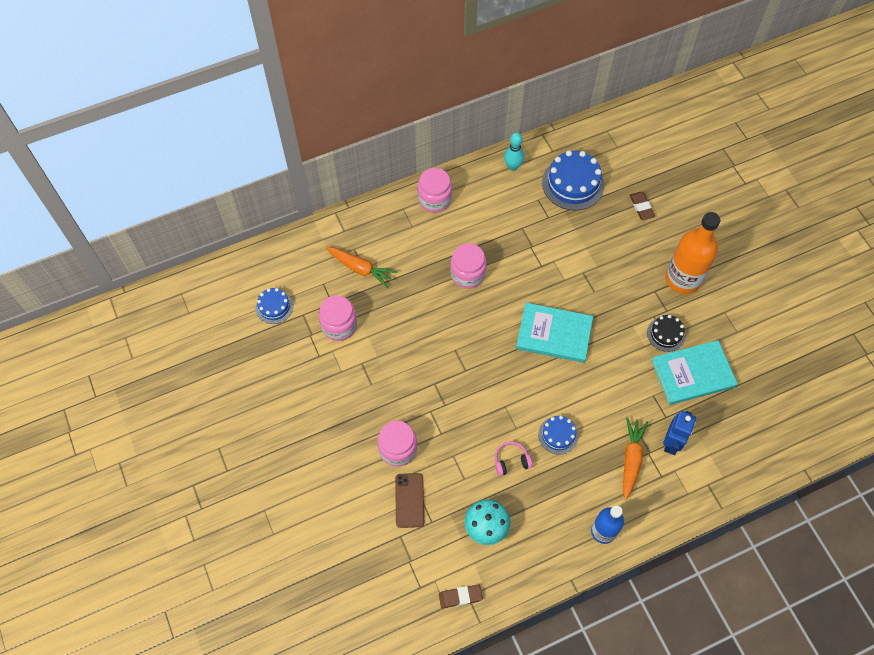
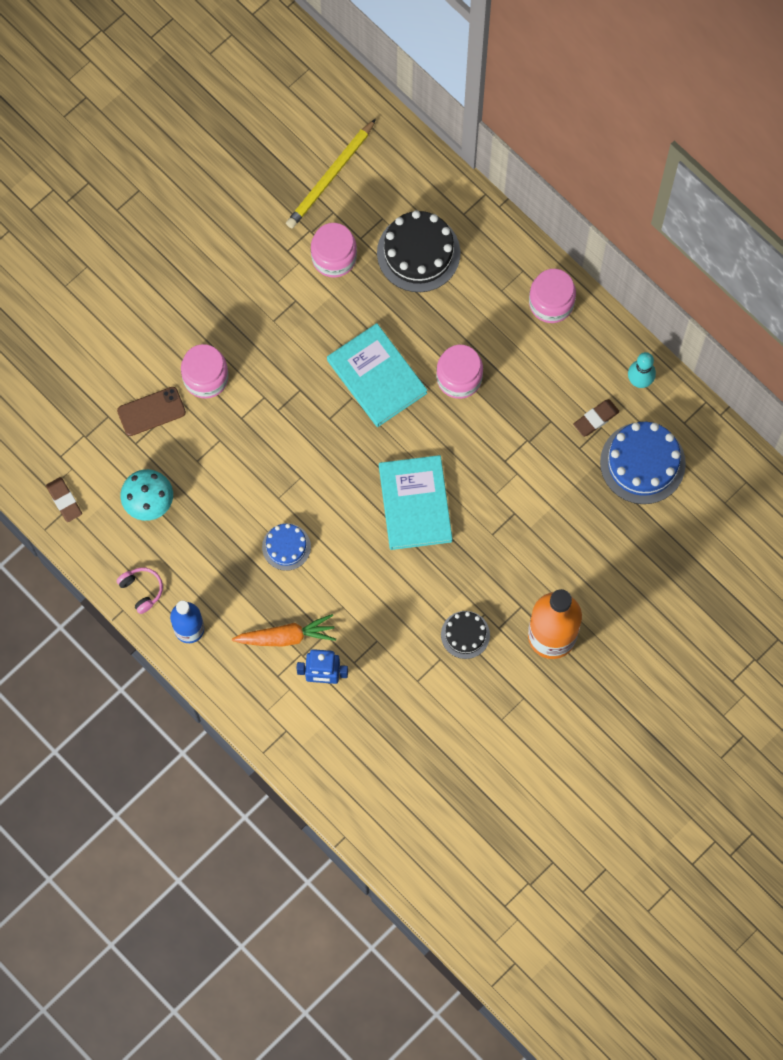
camera: 70 degrees right, 10 degrees up
blue cake [256,288,293,324] -> yellow pencil [286,119,376,228]
orange carrot [326,247,397,288] -> black cake [377,210,460,292]
pink headphones [495,441,532,476] -> pink headphones moved to [116,567,163,614]
brown eraser [630,192,655,220] -> brown eraser moved to [573,399,620,437]
turquoise book [651,340,738,405] -> turquoise book moved to [327,323,427,427]

